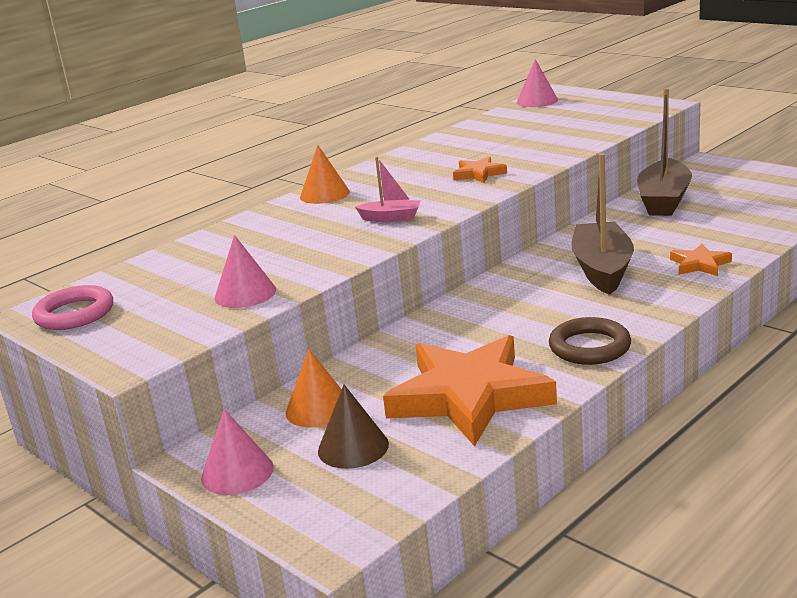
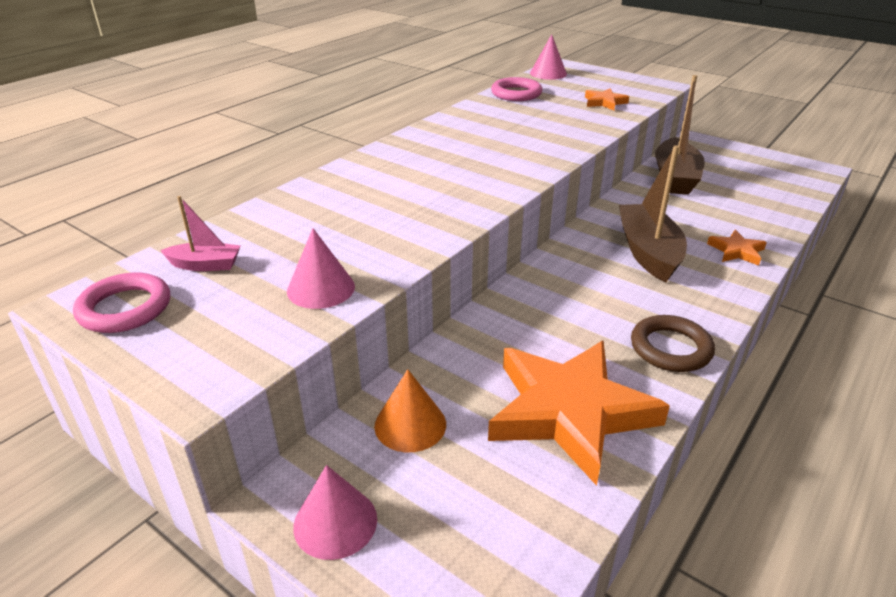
camera: 10 degrees left, 10 degrees up
orange cone [300,145,350,204] -> none
brown cone [318,385,389,469] -> none
pink boat [355,157,421,222] -> pink boat moved to [160,196,240,271]
orange star [453,156,507,183] -> orange star moved to [585,88,629,110]
none -> pink ring [491,77,543,101]

